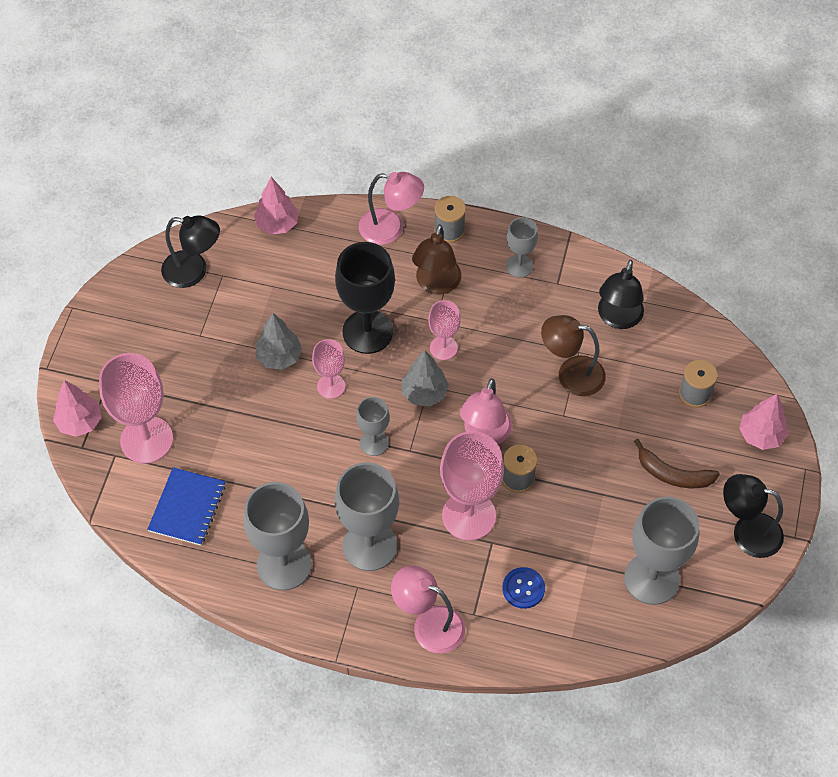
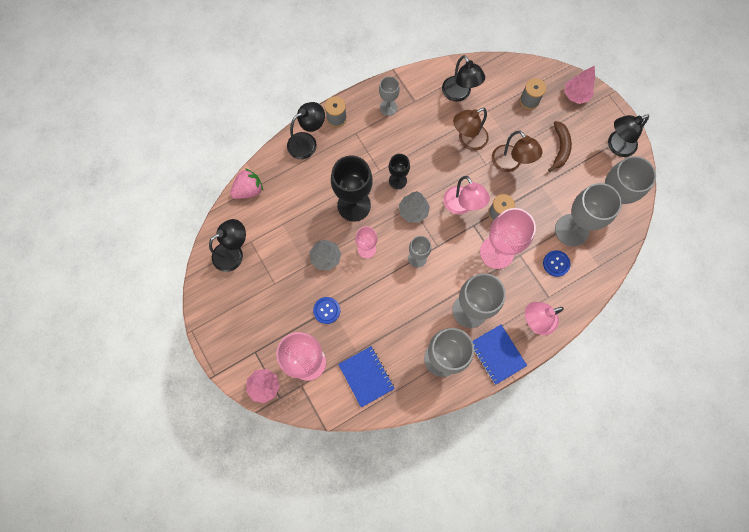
camera: 45 degrees left, 15 degrees up
pink tree [254,177,298,235] -> pink strawberry [230,168,263,199]
pink lamp [359,172,424,245] -> black lamp [287,102,325,159]
brown lamp [412,224,462,294] -> brown lamp moved to [492,131,543,172]
pink goblet [428,300,461,360] -> black goblet [389,154,410,189]
brown banana [634,439,720,488] -> brown banana turned 60 degrees counterclockwise [548,121,572,172]
none -> blue button [313,297,340,324]
none -> blue notebook [473,325,527,385]
none -> grey goblet [555,183,622,247]

